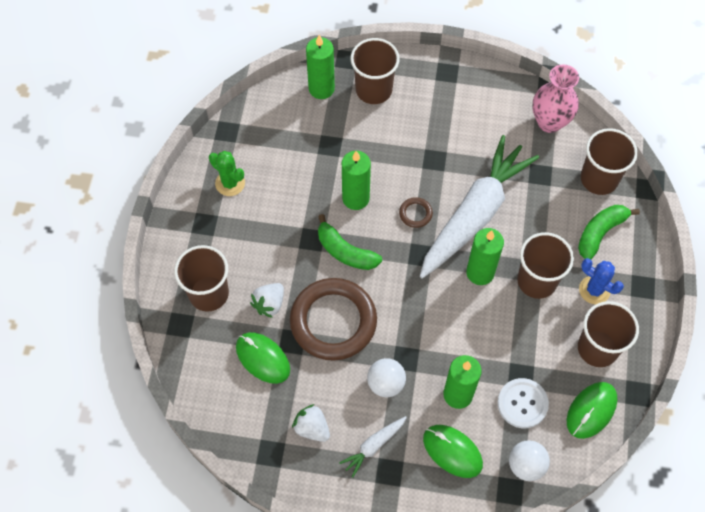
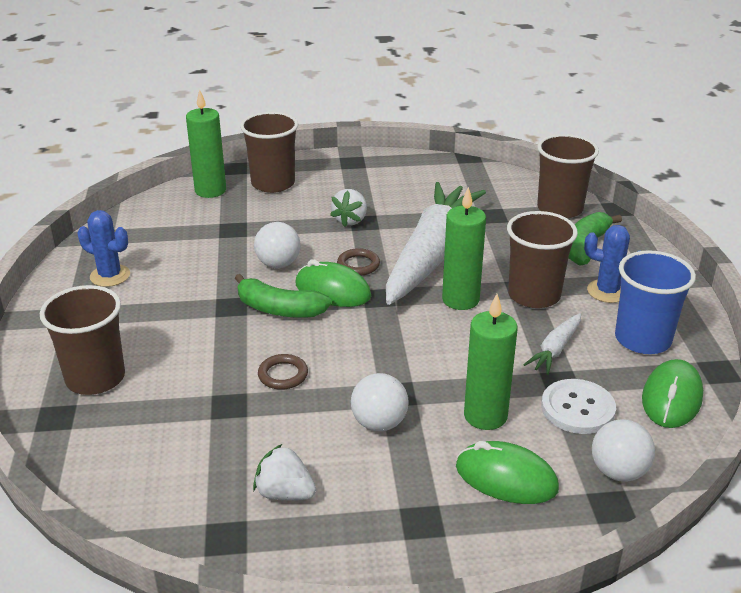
camera: 15 degrees left, 30 degrees down
green cactus [209,151,245,196] -> blue cactus [78,210,130,287]
green mouse [236,332,290,384] -> green mouse moved to [295,259,371,307]
white strawberry [250,283,284,318] -> white strawberry moved to [330,189,367,227]
brown ring [290,278,377,361] -> brown ring [258,354,308,390], size x0.40
white carrot [339,416,407,478] -> white carrot moved to [523,313,581,375]
green candle [342,151,371,210] -> white ball [254,222,300,268]
pink vase [532,64,579,133] -> none
brown cup [578,301,639,367] -> blue cup [615,250,696,354]

